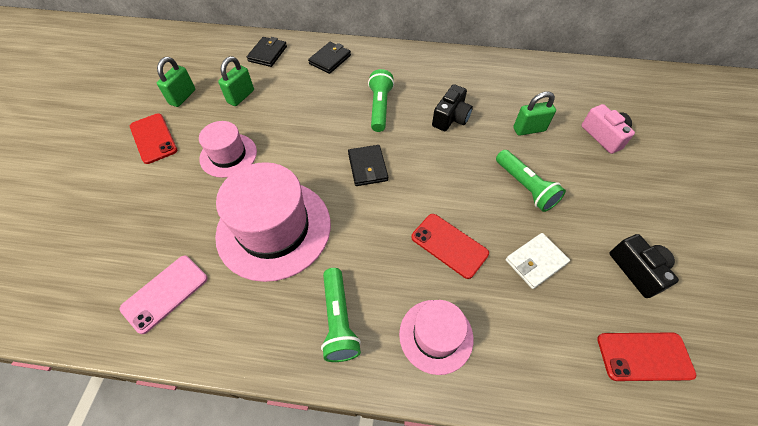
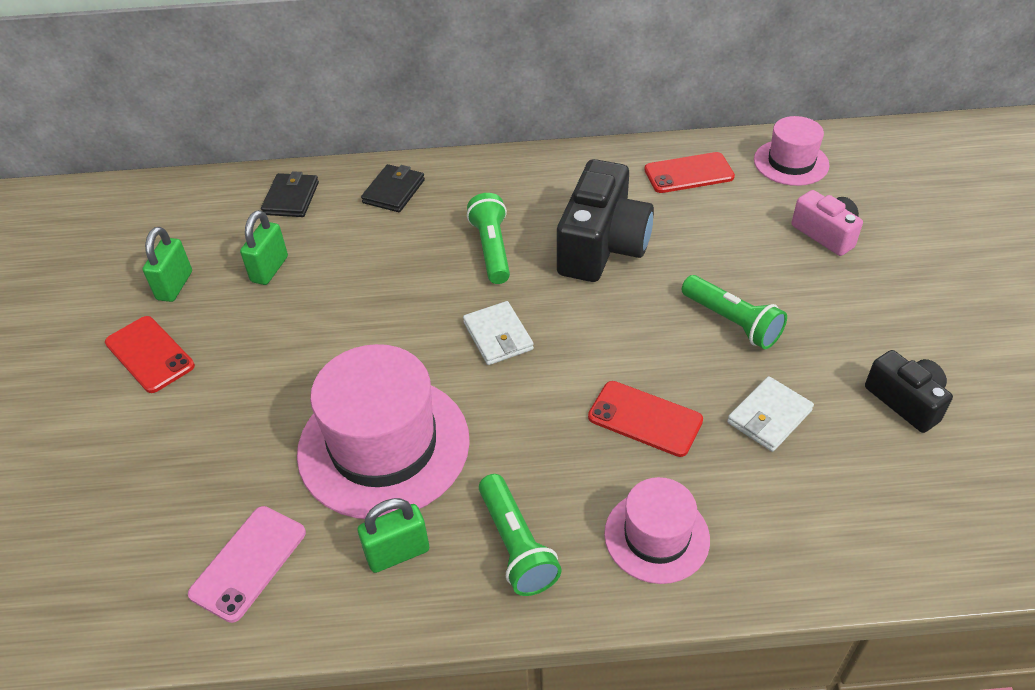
camera: 10 degrees left, 10 degrees down
pink hat [199,121,257,178] -> pink hat moved to [754,116,830,186]
black wallet [348,145,388,186] -> white wallet [463,301,534,365]
black camera [432,84,473,131] -> black camera [557,159,654,282], size x1.76
green padlock [513,92,556,136] -> green padlock moved to [358,498,429,573]
red phone [597,333,696,381] -> red phone moved to [644,152,735,193]

